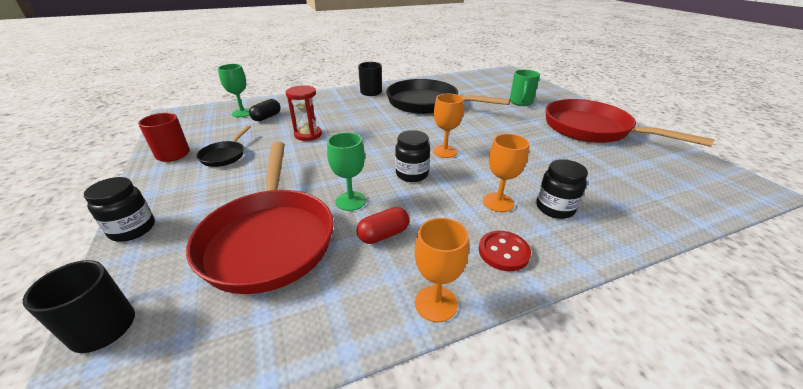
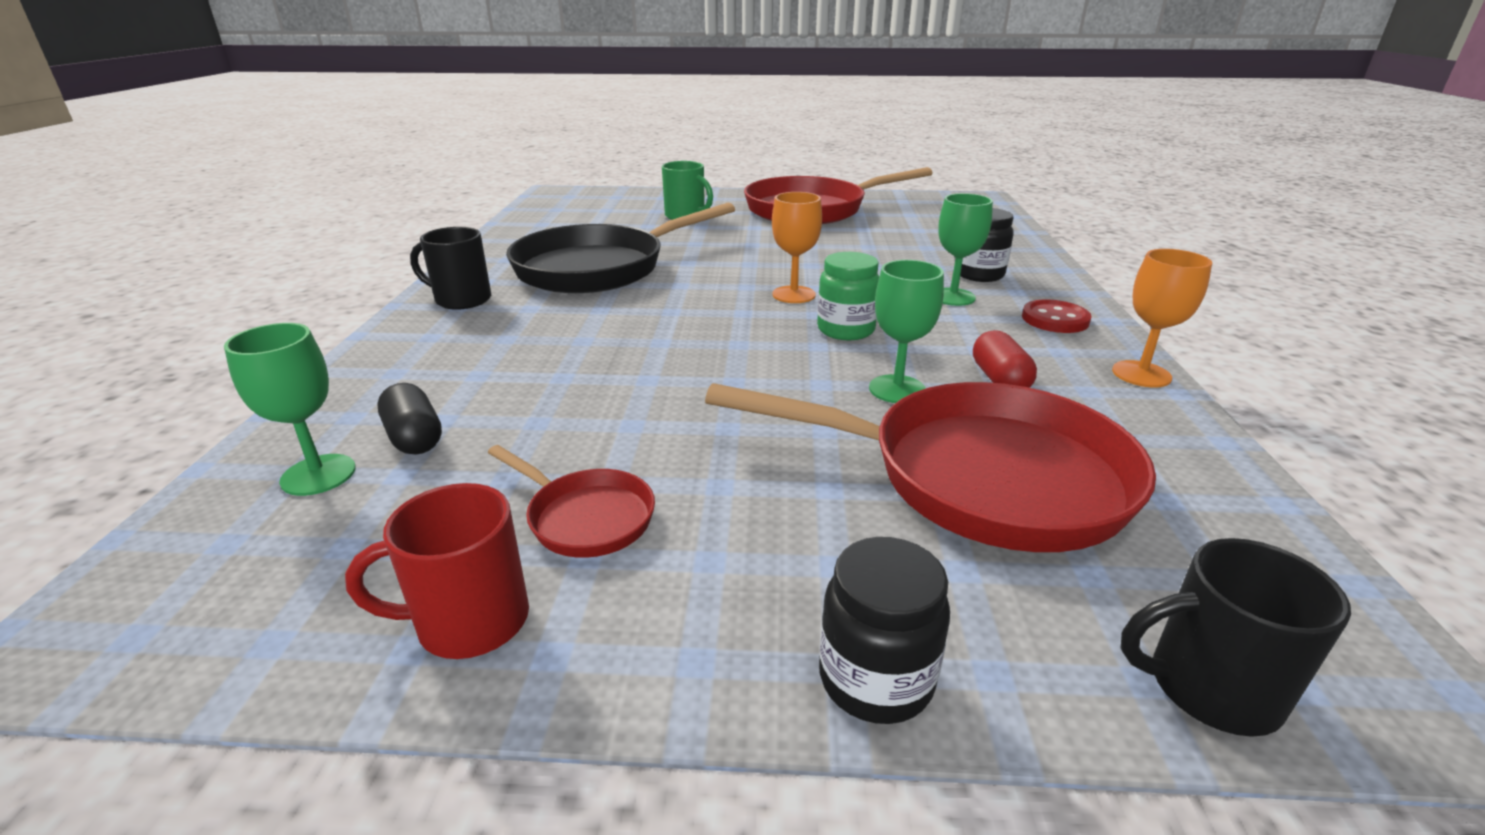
camera: 65 degrees left, 5 degrees down
black pan [197,125,251,167] -> red pan [488,445,655,558]
red hourglass [286,85,322,141] -> none
black jar [395,130,430,182] -> green jar [817,252,879,340]
orange goblet [483,134,529,212] -> green goblet [938,193,993,306]

